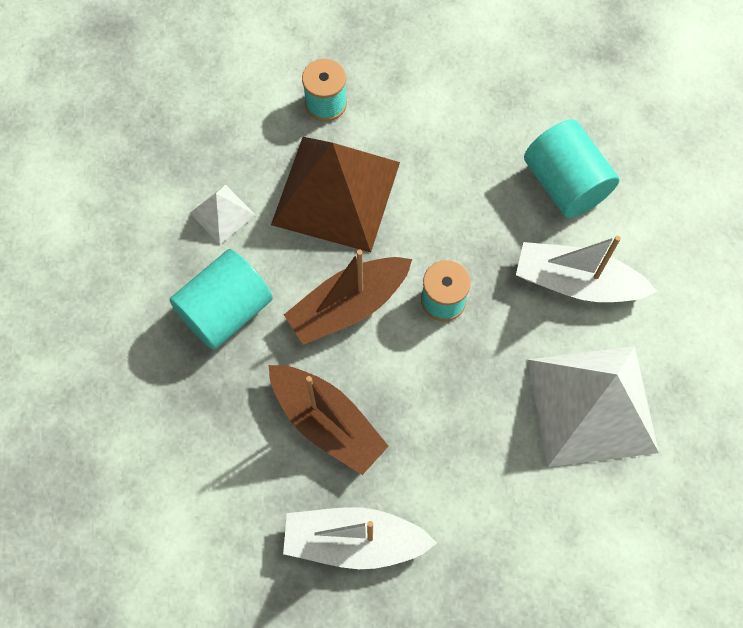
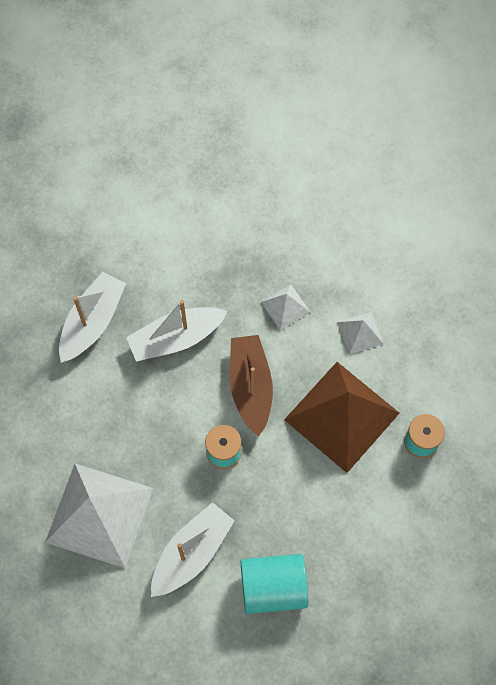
camera: 115 degrees right, 0 degrees up
turquoise cylinder [169,249,273,350] -> white pyramid [261,284,310,330]
brown boat [269,365,389,475] -> white boat [126,300,228,361]

